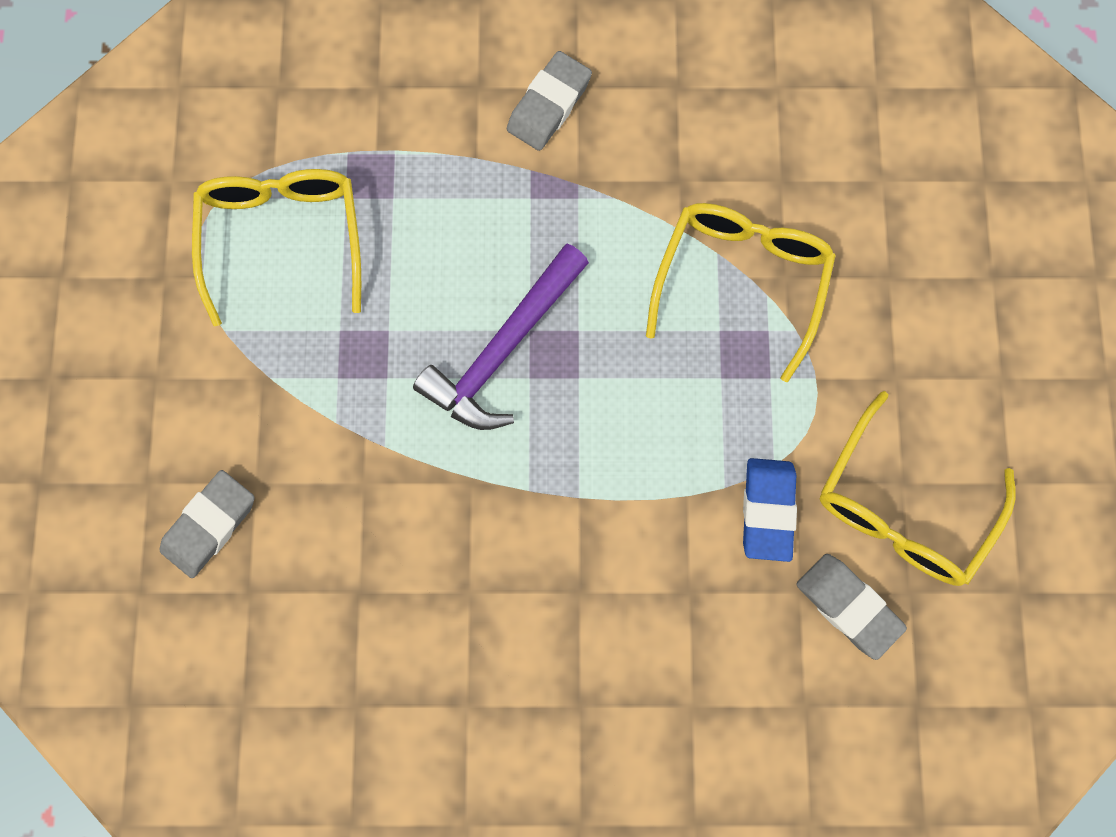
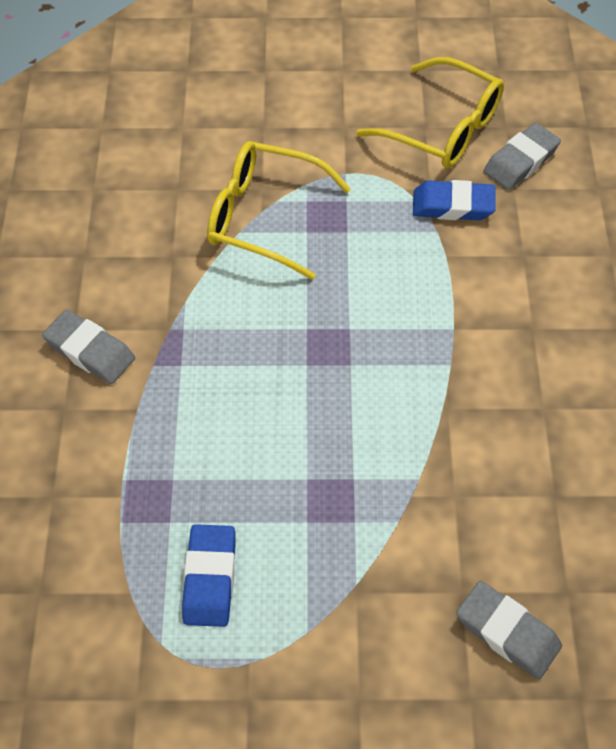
camera: 90 degrees left, 20 degrees down
yellow glasses [192,169,361,327] -> blue eraser [182,524,236,627]
purple hammer [413,244,589,430] -> none

